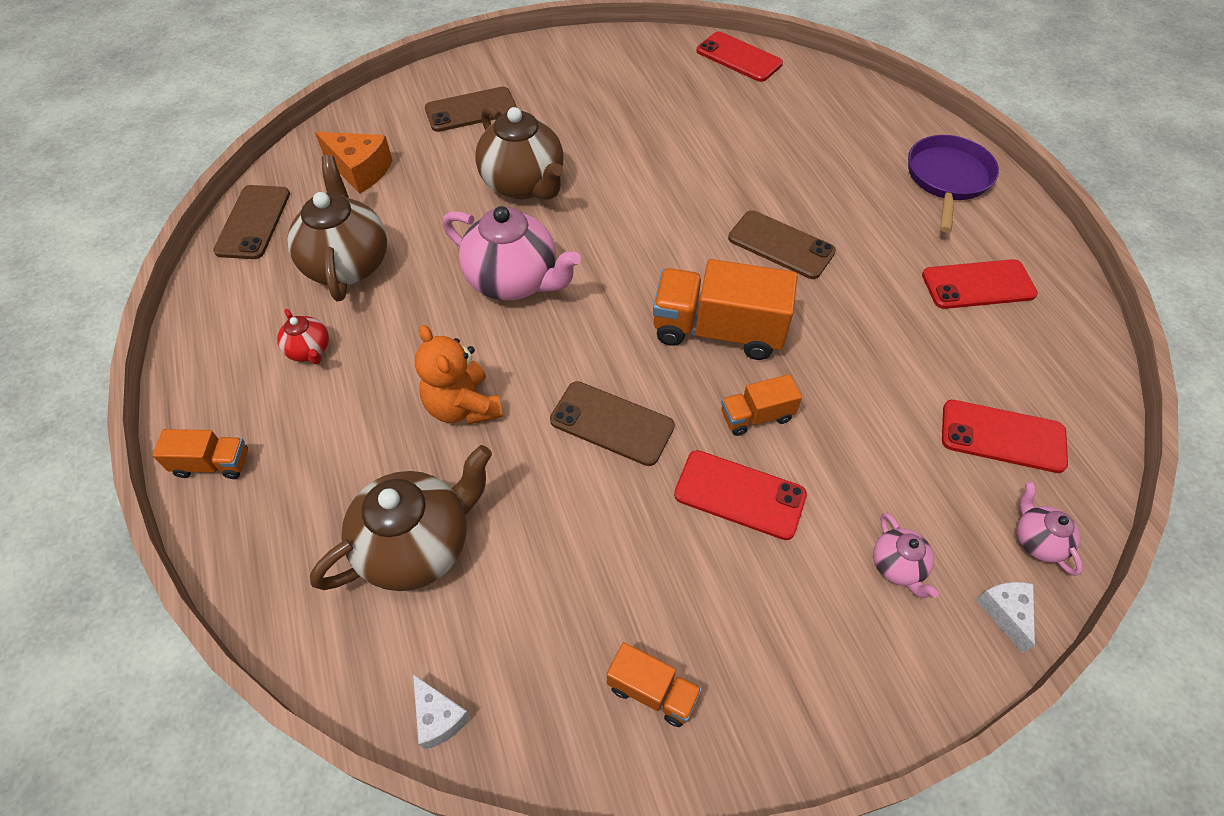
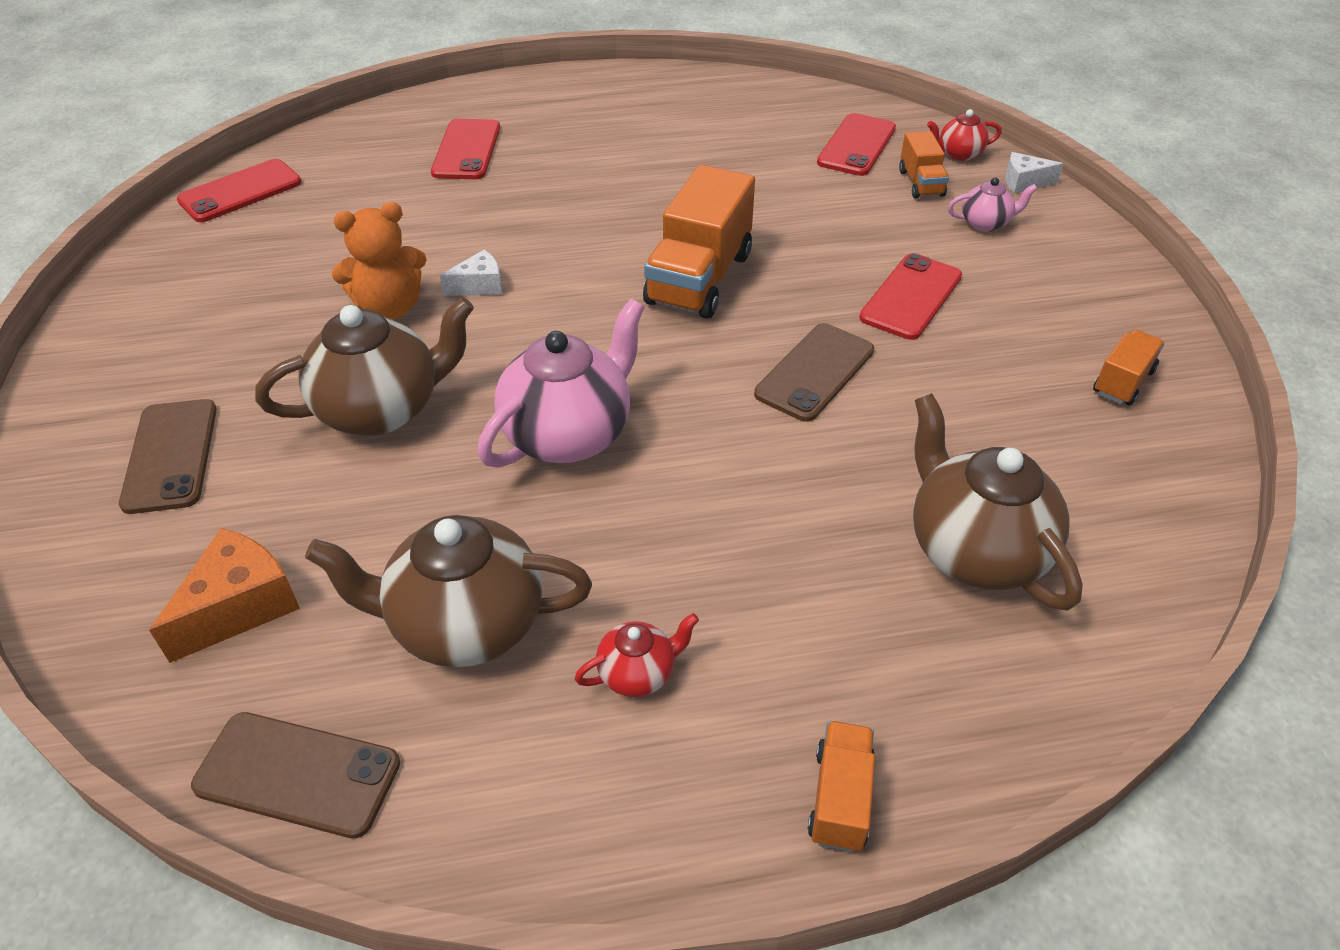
camera: 80 degrees left, 10 degrees down
white cheese [413,674,471,750] -> white cheese moved to [440,250,502,296]
orange teddy bear [415,325,503,425] -> orange teddy bear moved to [332,202,426,319]
orange truck [721,374,802,436] -> orange truck moved to [899,131,949,198]
brown phone [728,210,836,279] -> none
purple pan [908,135,999,232] -> none
red phone [922,259,1038,309] -> red phone moved to [431,119,500,179]
pink teapot [1017,481,1083,576] -> red teapot [927,109,1002,161]

